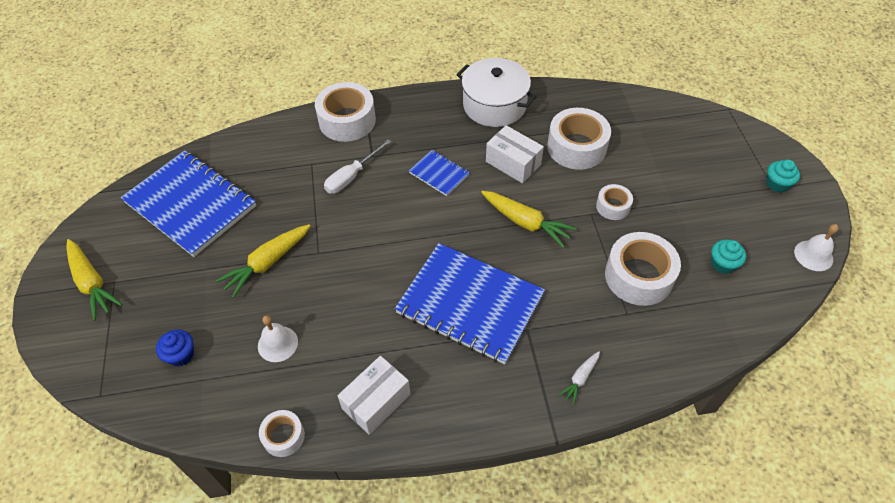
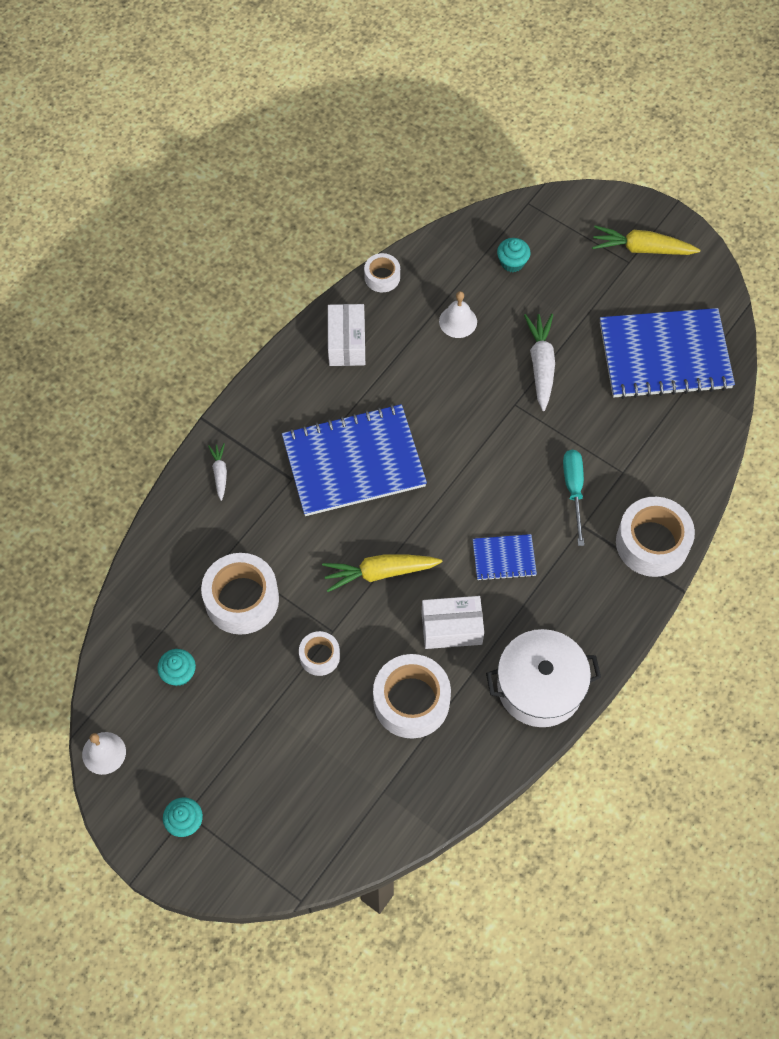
camera: 135 degrees right, 10 degrees up
blue cupcake [156,330,194,366] -> turquoise cupcake [497,238,530,272]
yellow carrot [216,224,311,298] -> white carrot [524,314,555,411]
white screwdriver [324,139,391,194] -> turquoise screwdriver [563,450,584,546]

